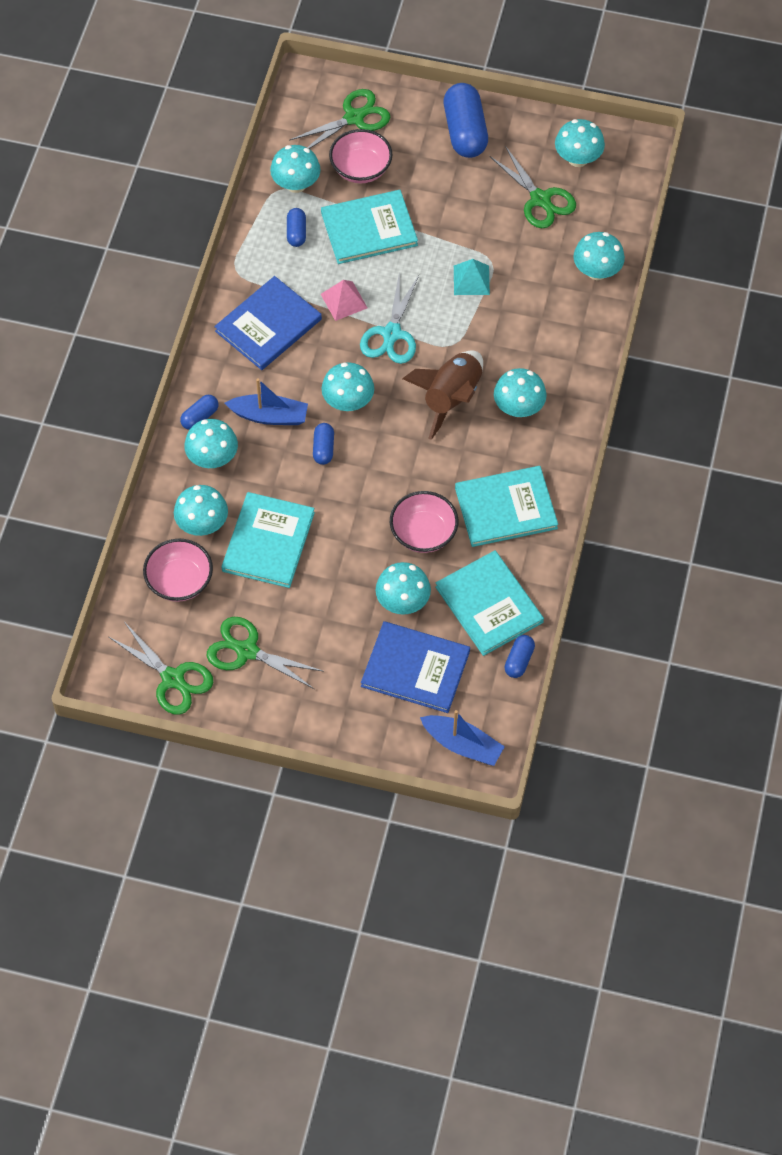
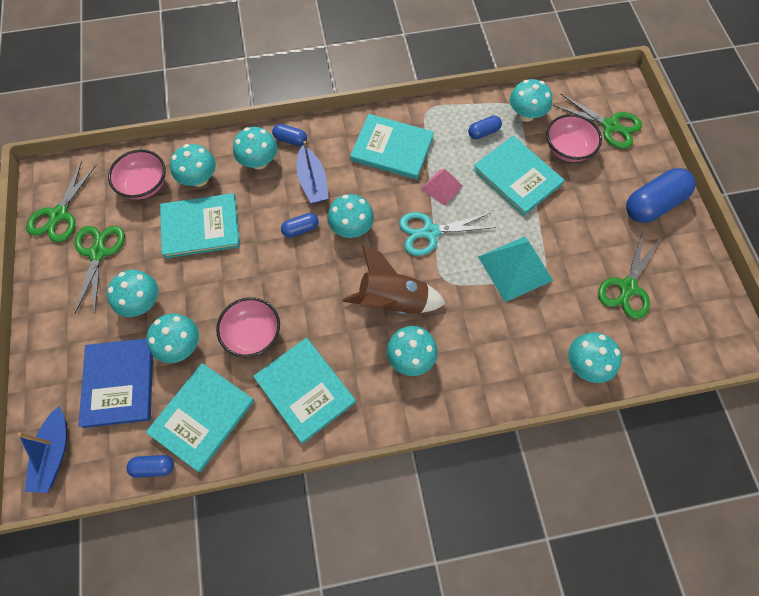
camera: 65 degrees right, 5 degrees up
blue book [214,276,322,370] -> turquoise book [350,114,434,180]
turquoise pyramid [454,259,490,295] -> turquoise pyramid [478,236,553,302], size x1.70
turquoise mushroom [555,119,605,167] -> turquoise mushroom moved to [107,270,158,317]

